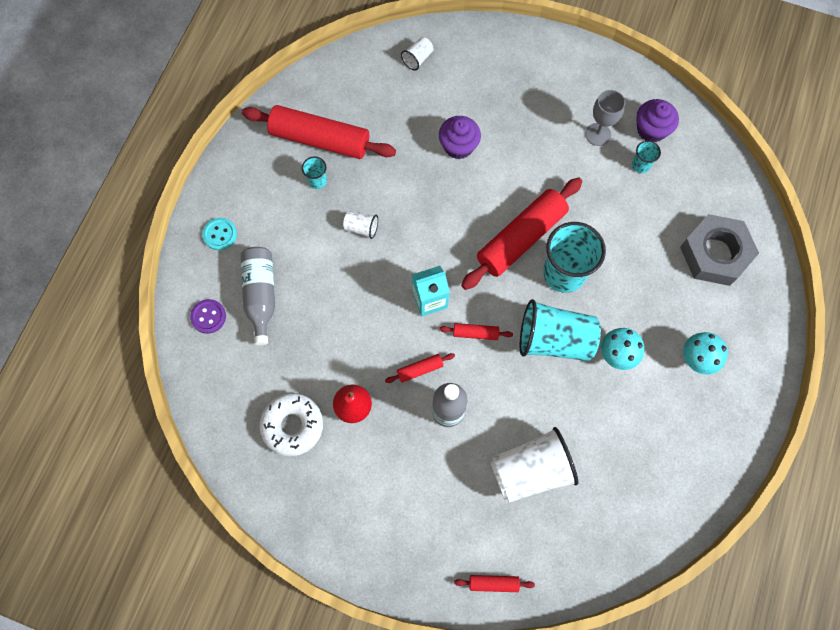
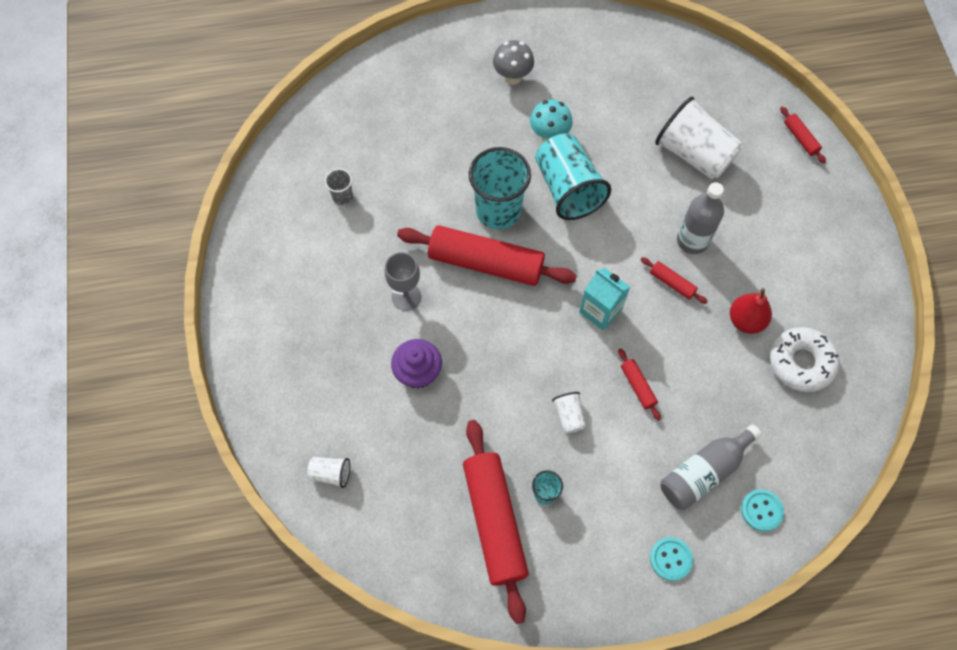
camera: 120 degrees left, 5 degrees down
purple button [190,299,226,334] -> turquoise button [741,489,784,532]
red rolling pin [440,323,513,340] -> red rolling pin moved to [618,348,661,421]
grey goblet [585,90,625,146] -> grey goblet moved to [385,252,421,311]
turquoise cup [632,141,661,173] -> grey cup [325,169,353,205]
purple cupcake [637,99,679,142] -> none
grey nut [680,214,759,286] -> none
turquoise mushroom [683,332,728,375] -> grey mushroom [493,40,534,85]

